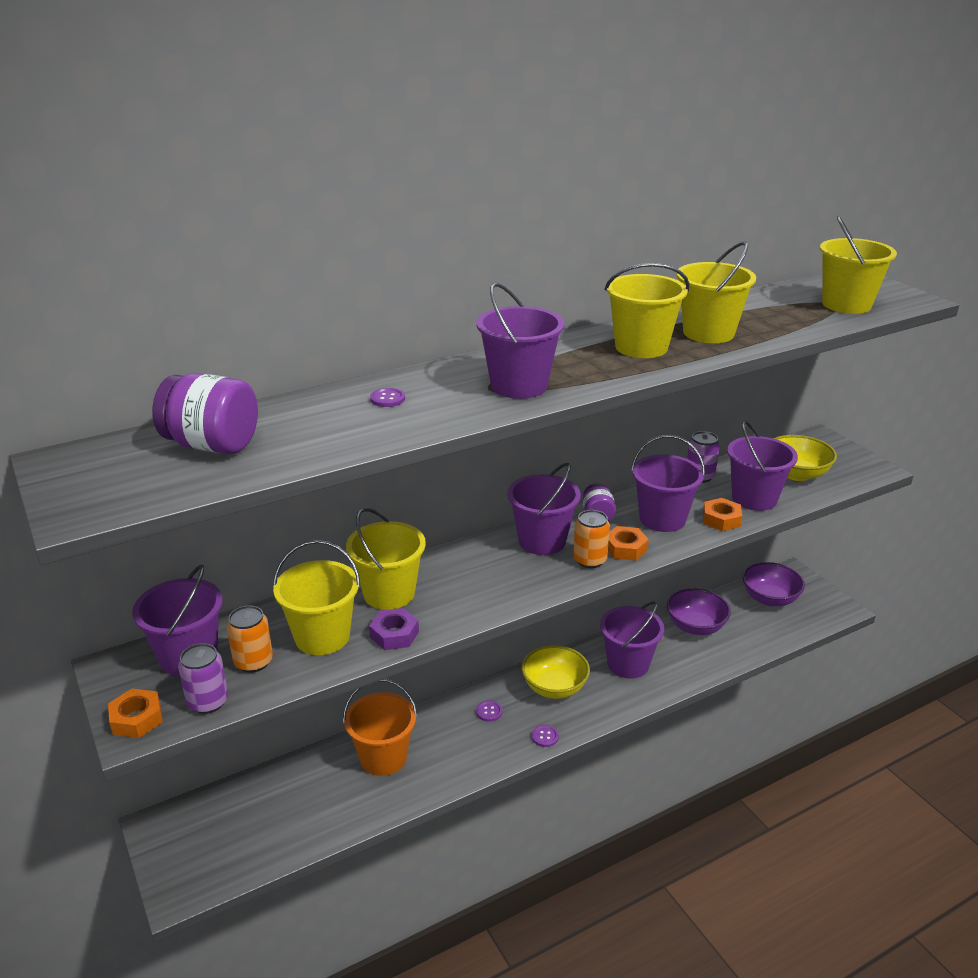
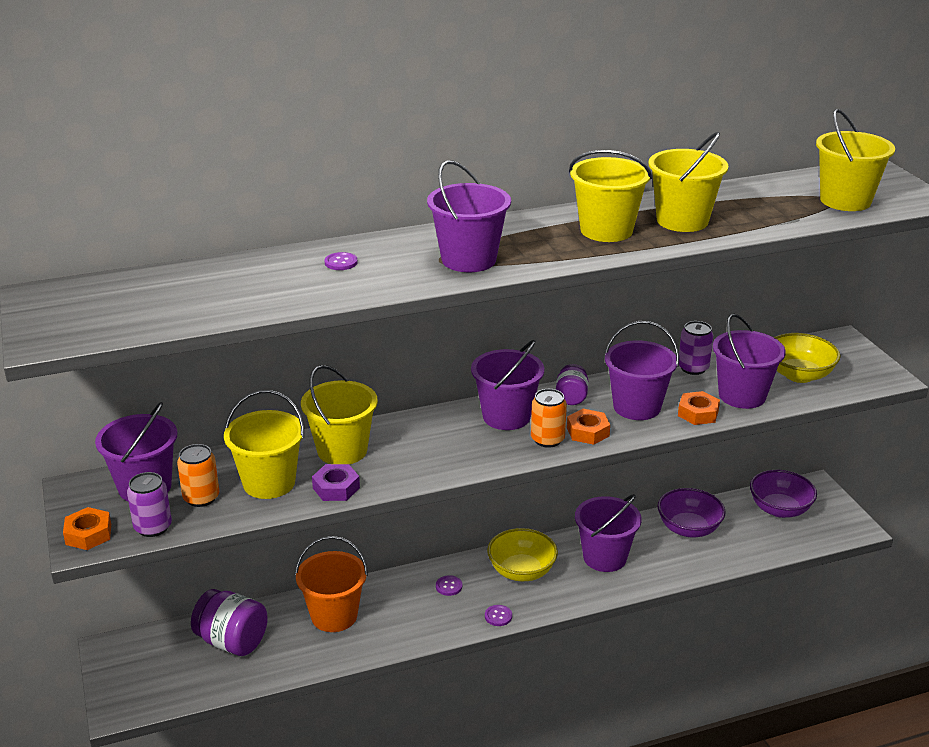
camera: 10 degrees right, 0 degrees up
purple jar [152,373,258,454] -> purple jar moved to [191,589,268,656]

